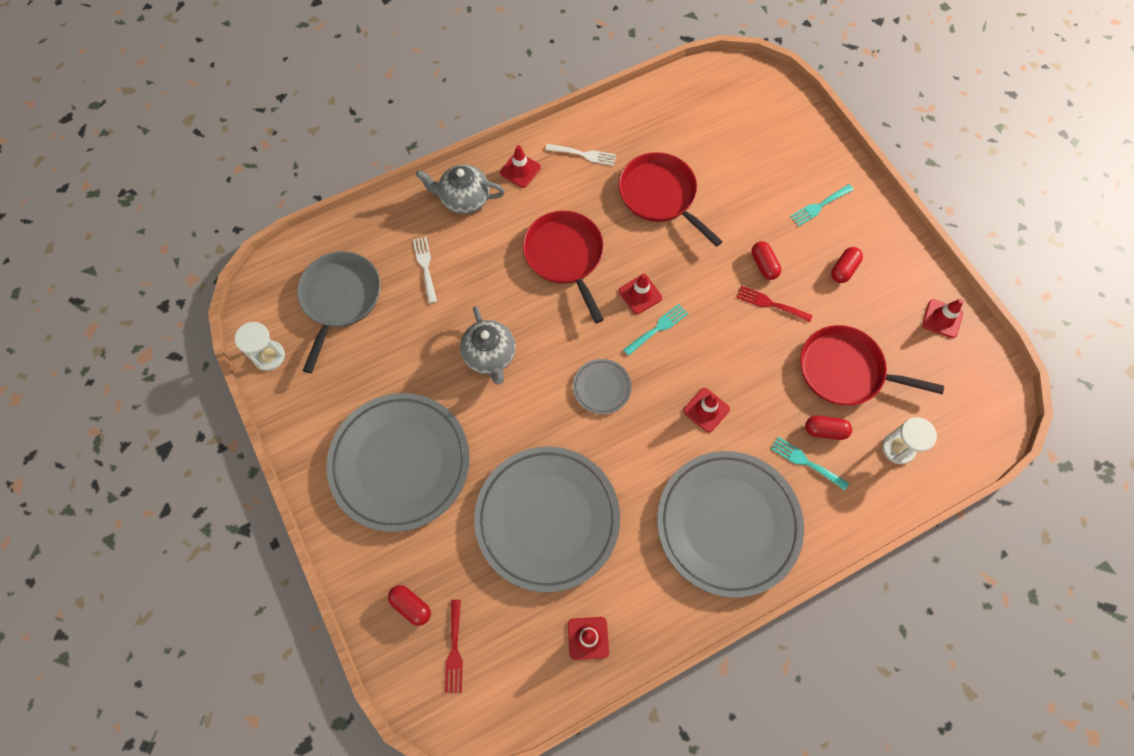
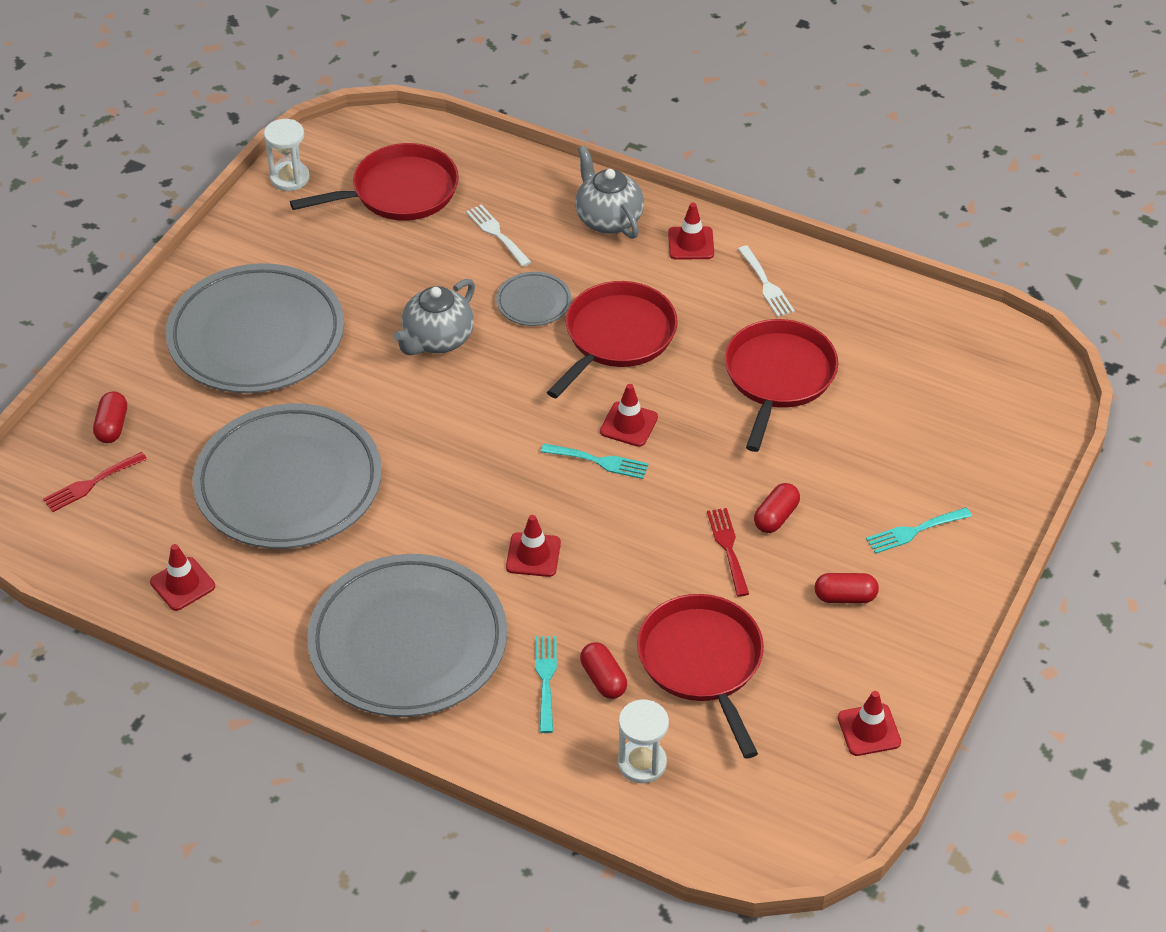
camera: 55 degrees right, 20 degrees down
grey pan [297,251,380,373] -> red pan [290,143,459,221]
white fork [413,237,437,303] -> white fork turned 75 degrees counterclockwise [466,205,531,267]
grey plate [573,359,632,414] -> grey plate moved to [496,272,571,326]
turquoise fork [790,184,854,226] -> turquoise fork turned 45 degrees counterclockwise [866,507,972,554]

